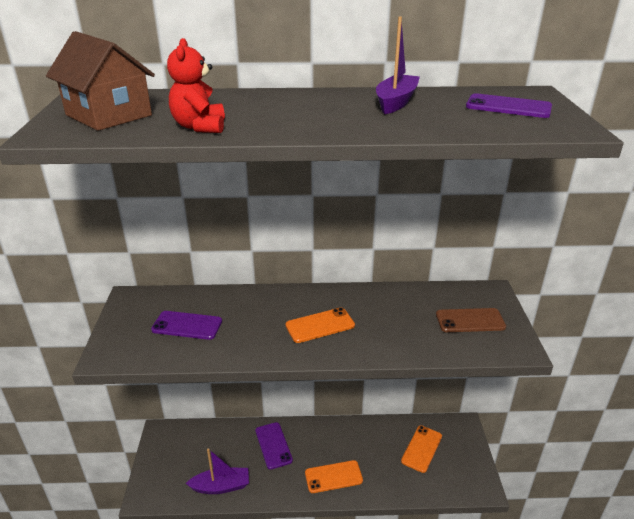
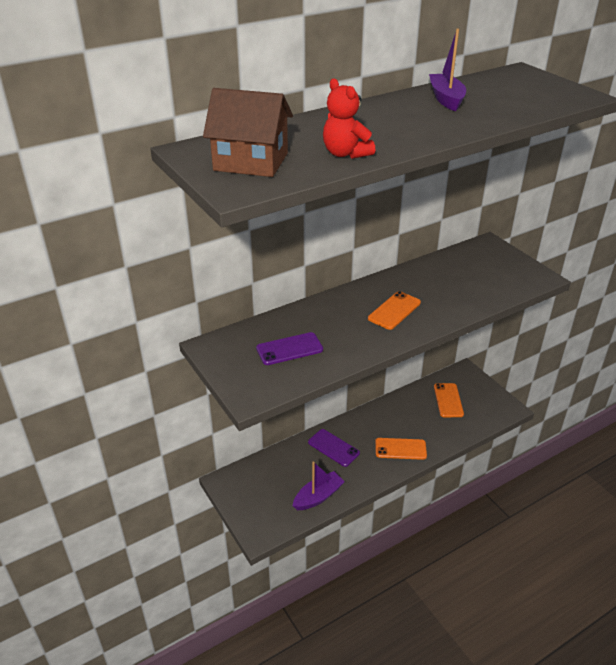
camera: 30 degrees left, 5 degrees up
orange phone [305,460,363,493] -> orange phone turned 45 degrees clockwise [375,438,427,460]
brown phone [436,308,506,332] -> none
purple phone [466,93,552,118] -> none

